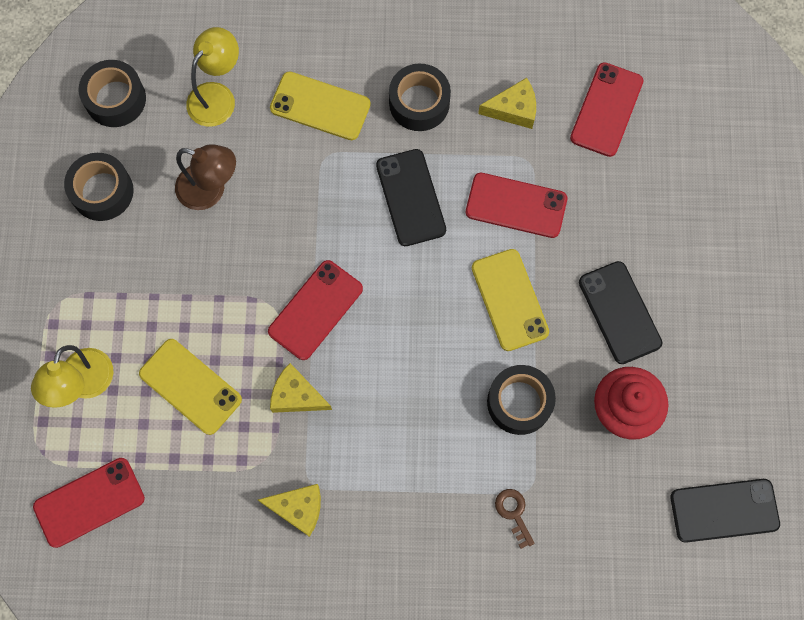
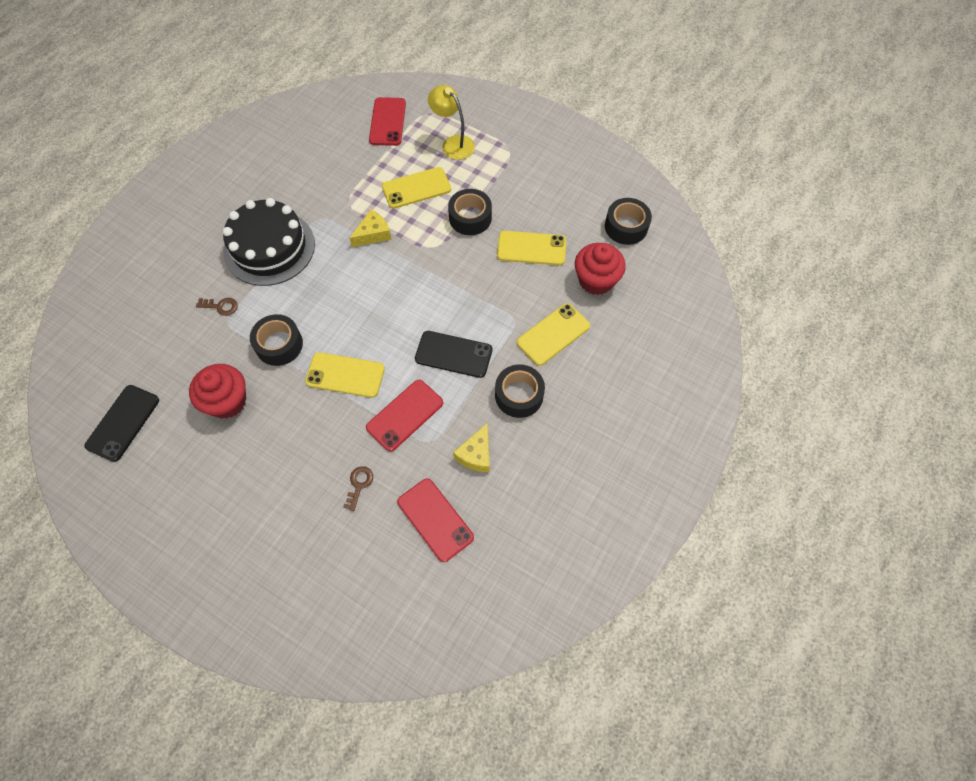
camera: 120 degrees right, 10 degrees down
black tape [64,153,134,221] -> black tape moved to [448,189,492,235]
brown lamp [175,145,236,210] -> yellow phone [497,231,566,265]
yellow lamp [186,27,239,127] -> red cupcake [575,243,626,295]
yellow cheese [258,484,321,537] -> none
red phone [268,260,363,360] -> none
black phone [579,261,662,364] -> none
none -> black cake [222,198,315,286]
none -> brown key [343,466,373,511]

